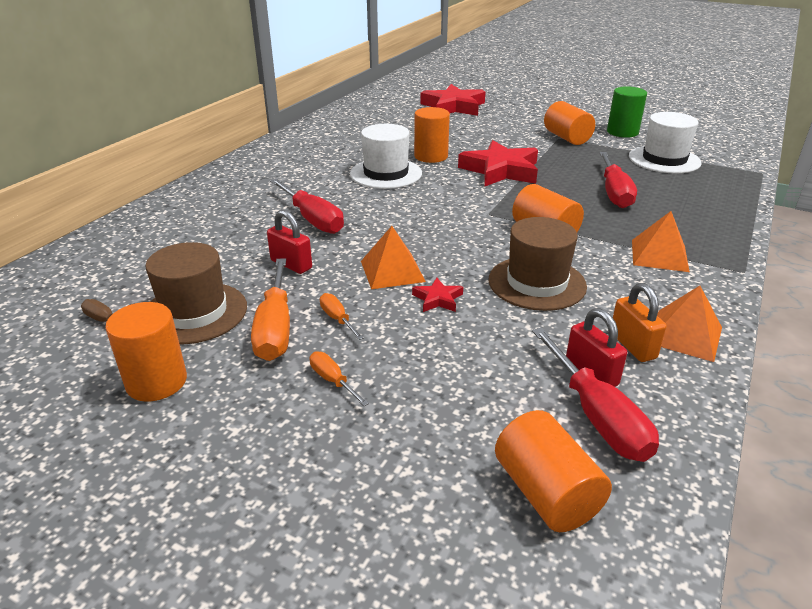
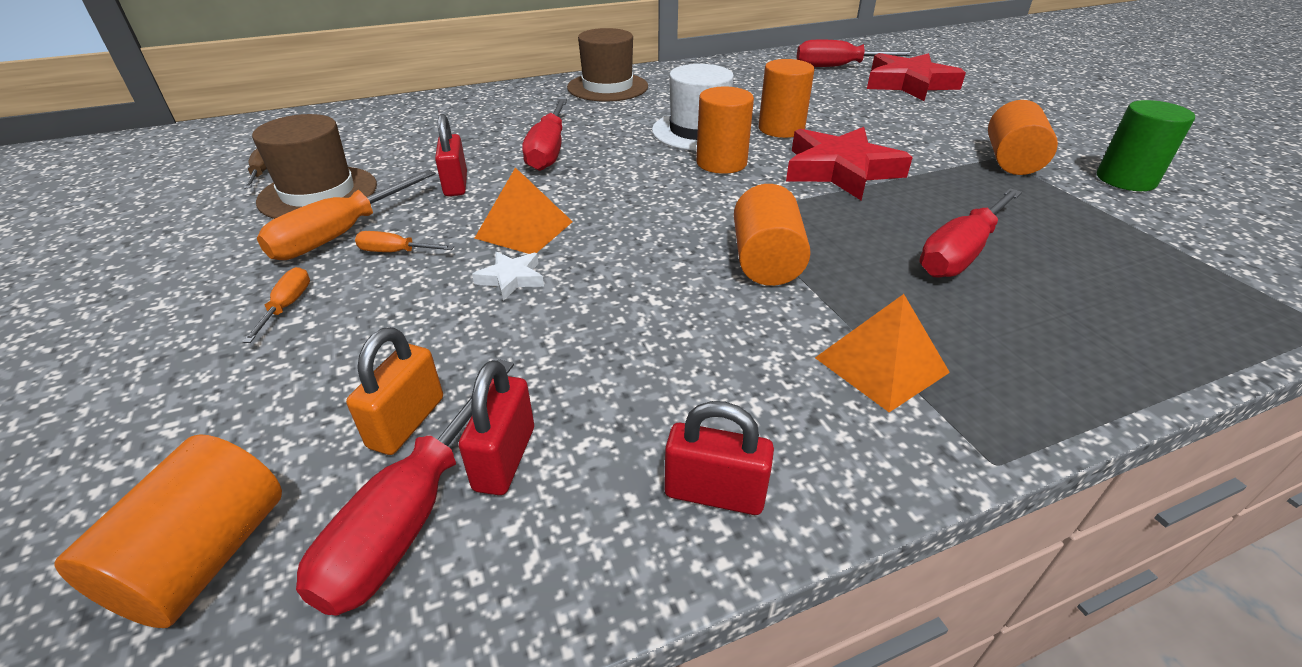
camera: 40 degrees right, 5 degrees up
orange cylinder [105,302,187,402] -> orange cylinder moved to [696,87,754,174]
orange screwdriver [320,293,364,340] -> orange screwdriver turned 90 degrees counterclockwise [355,231,454,252]
red star [412,278,463,312] -> white star [472,252,544,300]
brown hat [489,217,587,311] -> brown hat moved to [567,28,648,101]
orange padlock [613,283,667,362] -> orange padlock moved to [346,327,443,455]
white hat [629,112,702,173] -> none
orange pyramid [657,286,722,362] -> red padlock [664,401,774,515]
none -> red screwdriver [797,40,917,67]

